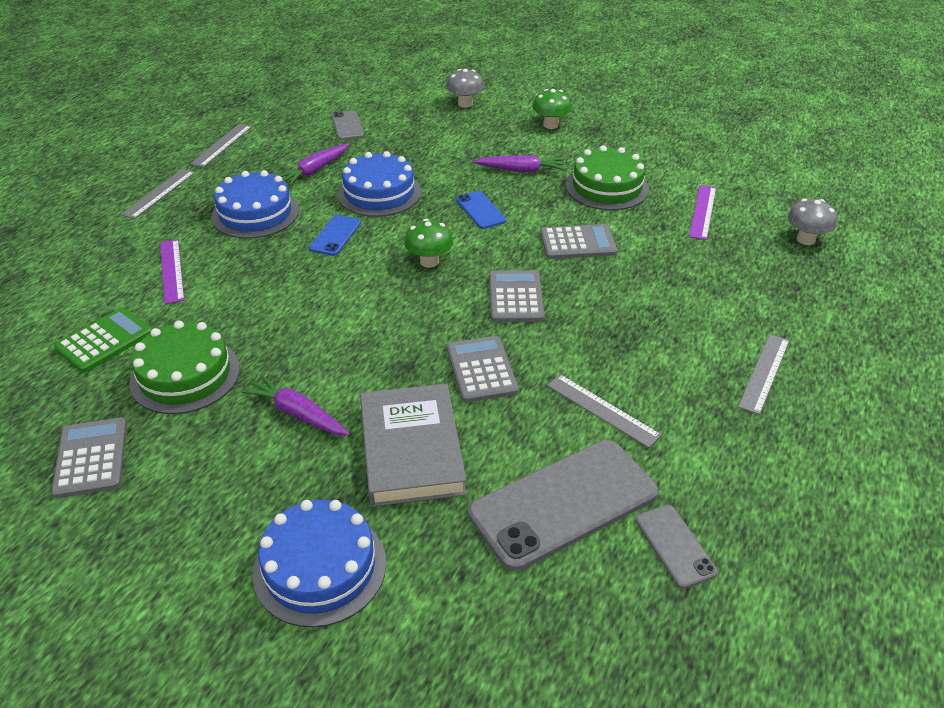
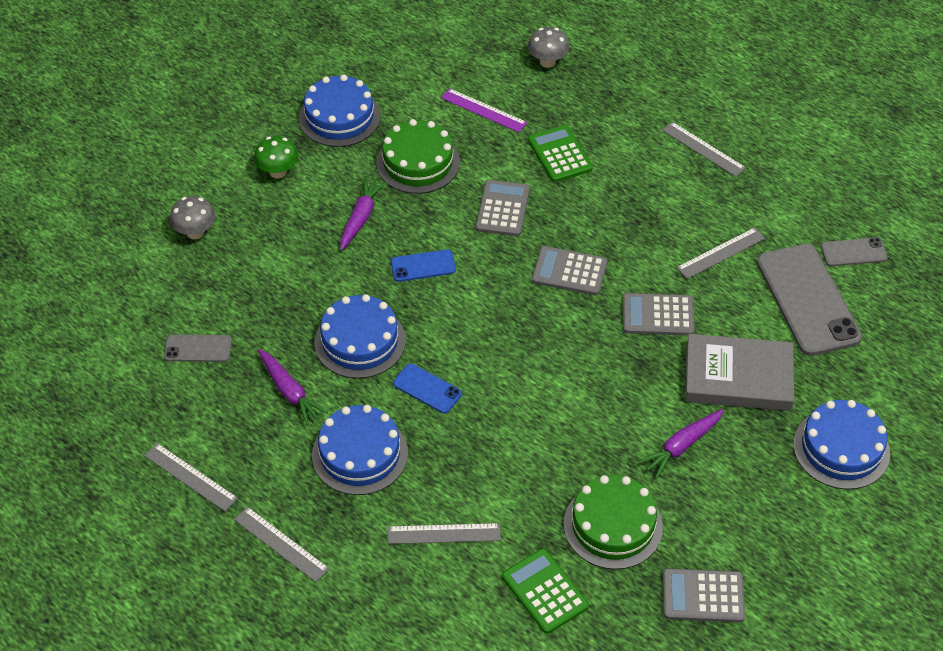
camera: 75 degrees left, 10 degrees up
purple ruler [160,239,185,304] -> grey ruler [388,523,501,544]
green mushroom [404,219,453,268] -> none
none -> blue cake [299,75,381,147]
none -> green calculator [528,125,593,182]

